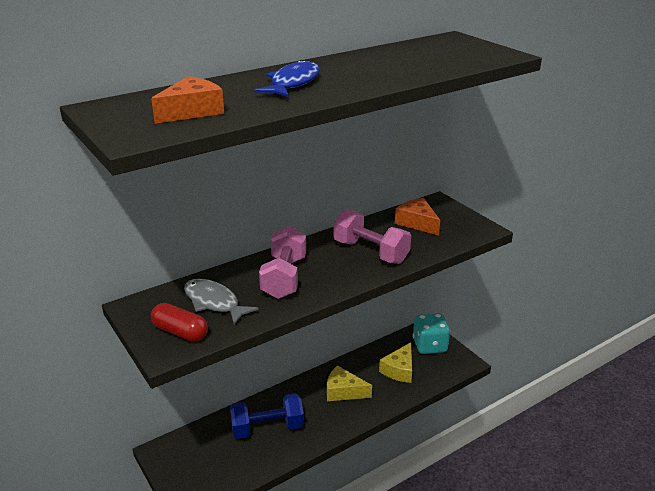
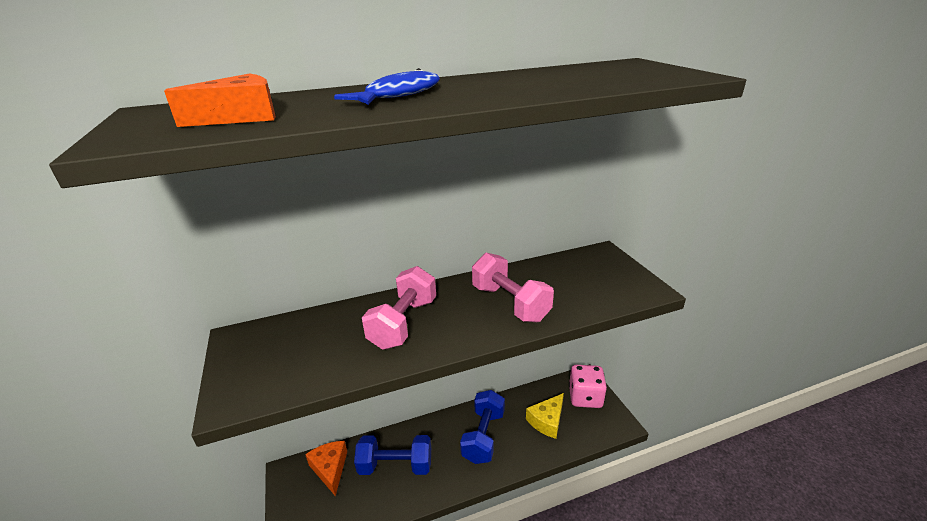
camera: 15 degrees right, 0 degrees up
red capsule [151,303,208,342] -> none
grey fish [184,279,259,325] -> none
yellow cheese [327,365,372,401] -> blue dumbbell [460,390,505,464]
orange cheese [395,198,440,236] -> orange cheese moved to [305,441,347,496]
turquoise dice [413,313,450,354] -> pink dice [569,365,607,408]

